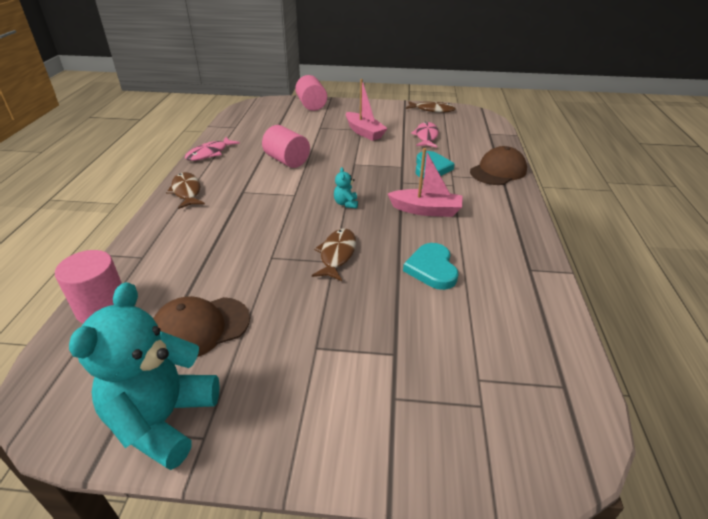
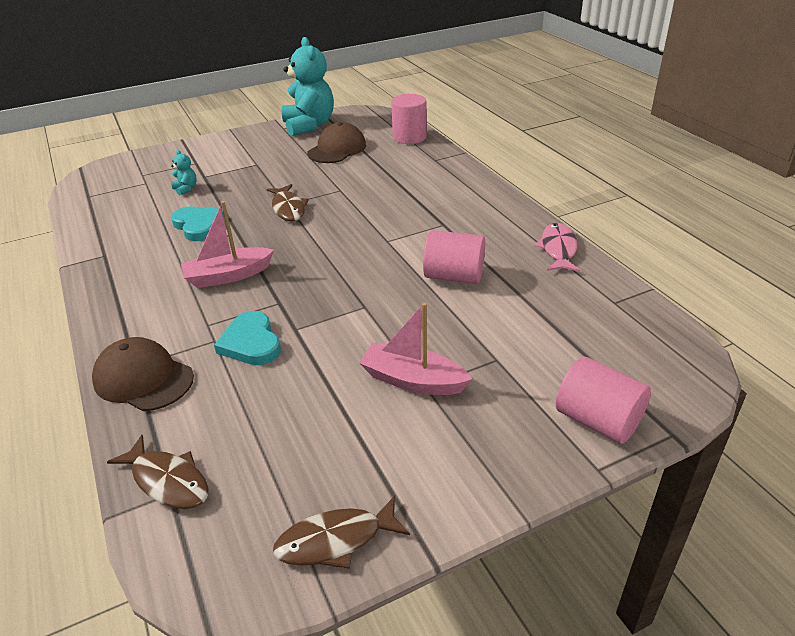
camera: 150 degrees right, 0 degrees up
brown fish [166,172,205,209] -> brown fish moved to [107,435,208,509]
turquoise teddy bear [334,167,358,208] -> turquoise teddy bear moved to [171,150,197,195]
pink fish [411,122,439,148] -> none
brown cap [470,146,527,185] -> brown cap turned 105 degrees clockwise [92,337,194,411]

